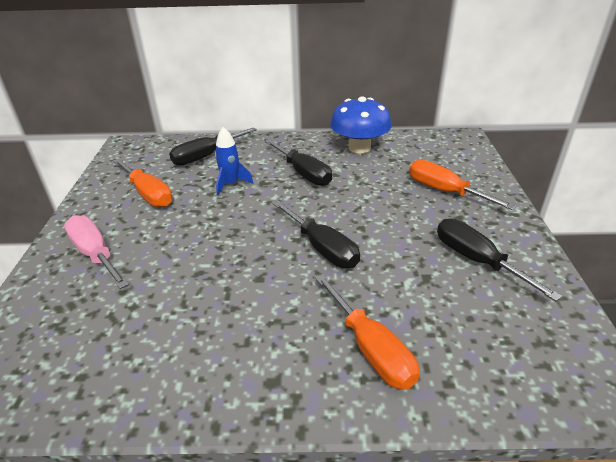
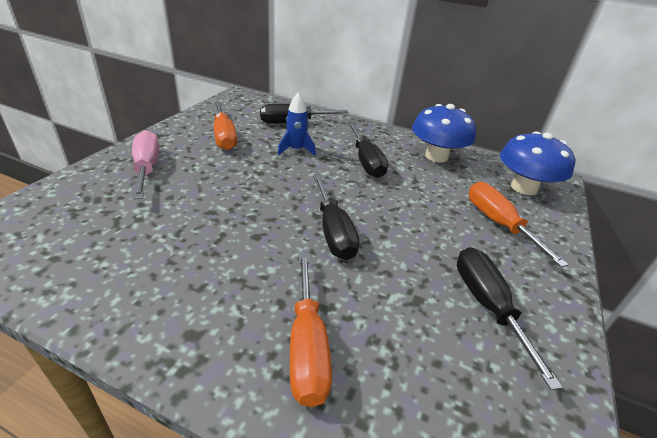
camera: 20 degrees right, 0 degrees up
none -> blue mushroom [500,131,576,195]

